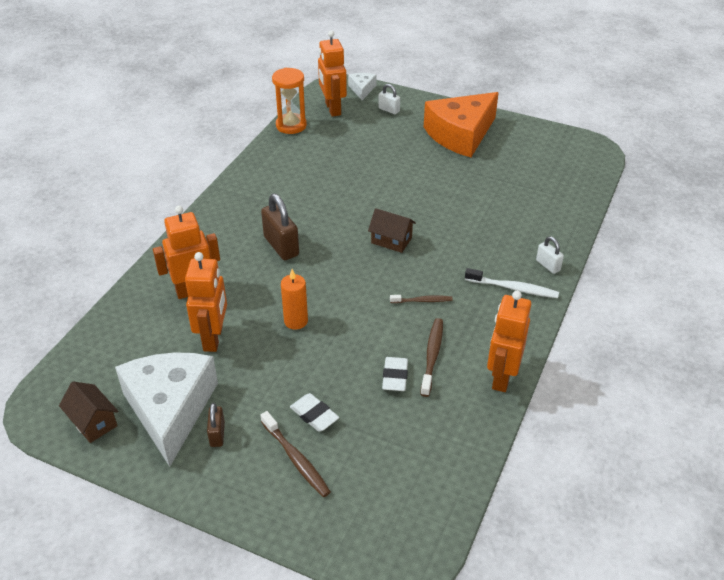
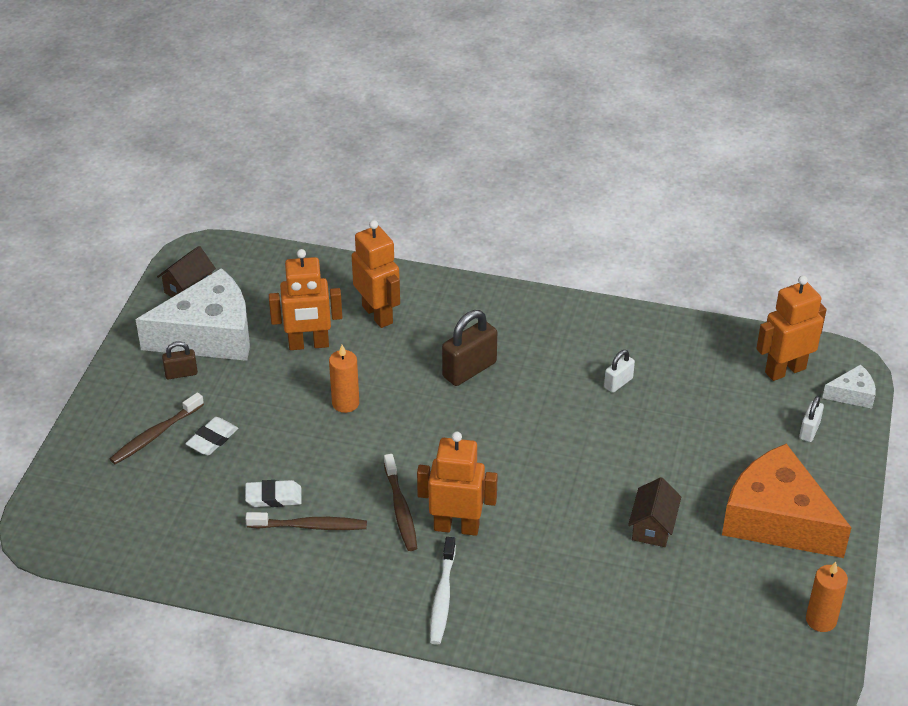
camera: 80 degrees right, 0 degrees up
orange hourglass [272,68,307,134] -> none
brown house [368,208,416,253] -> brown house moved to [628,477,681,547]
brown toothbrush [390,295,453,303] -> brown toothbrush [384,454,417,551], size x1.53
orange robot [487,291,531,392] -> orange robot moved to [417,432,498,536]
white padlock [536,236,564,274] -> white padlock moved to [604,350,635,393]
none -> orange candle [806,562,848,632]

